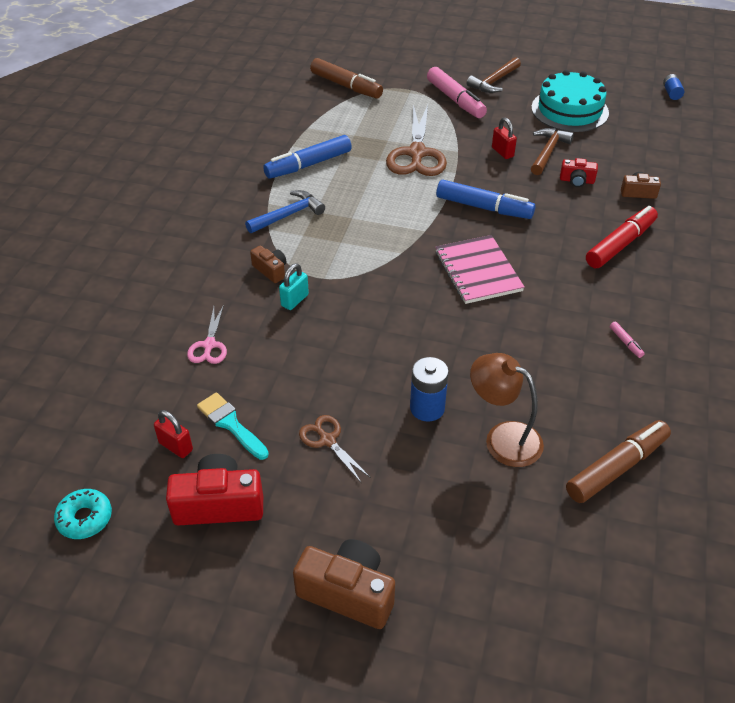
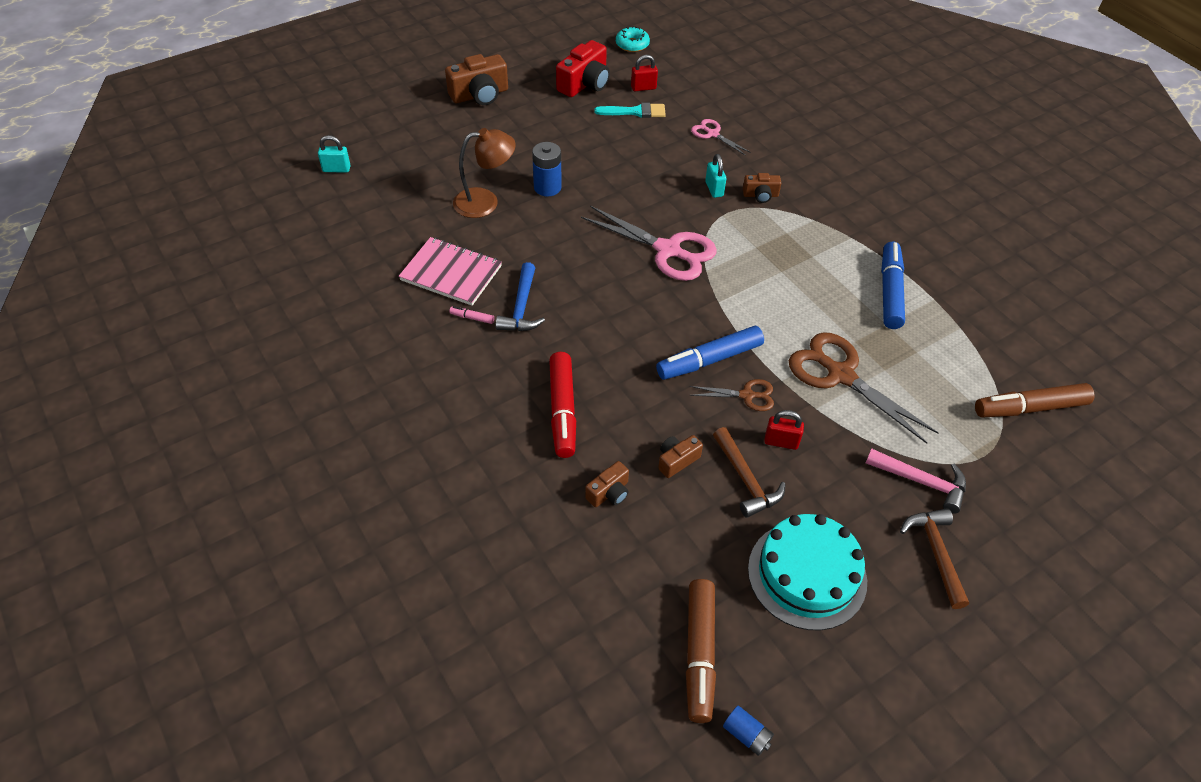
camera: 130 degrees right, 5 degrees up
blue hammer [245,190,325,233] -> blue hammer moved to [496,262,545,331]
brown scissors [299,415,371,482] -> brown scissors moved to [690,379,774,411]
pink marker [427,67,487,118] -> pink hammer [866,448,966,513]
pink notebook [435,235,525,304] -> pink notebook moved to [399,237,502,306]
red camera [560,158,598,187] -> brown camera [658,435,703,478]
brown marker [566,420,671,503] -> brown marker moved to [686,579,716,723]
none -> turquoise padlock [318,135,351,173]
none -> pink scissors [581,206,717,281]

